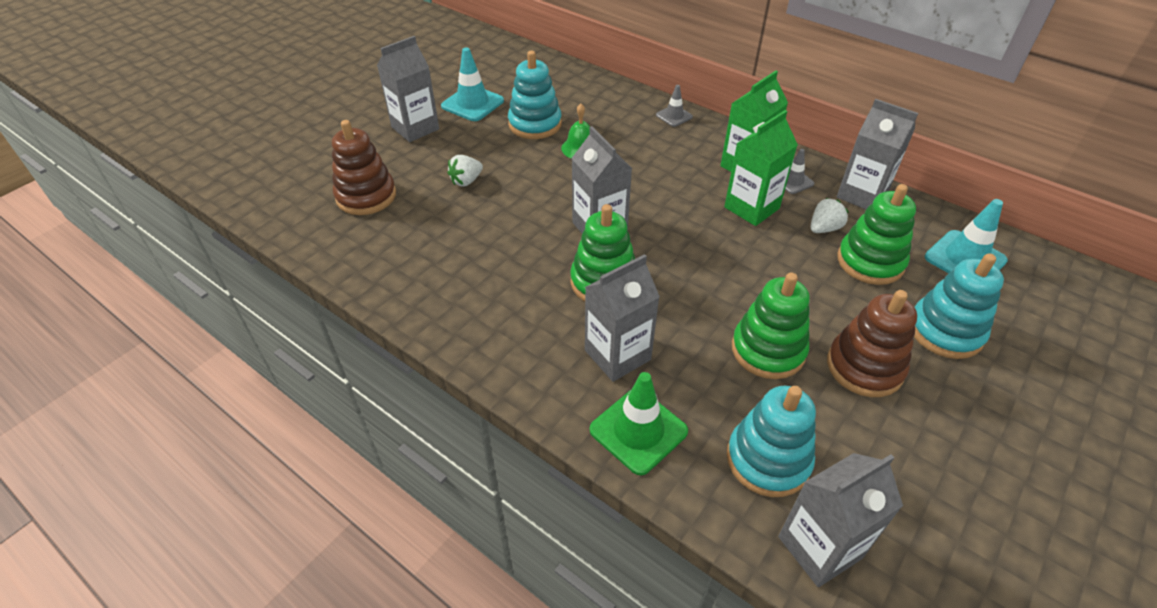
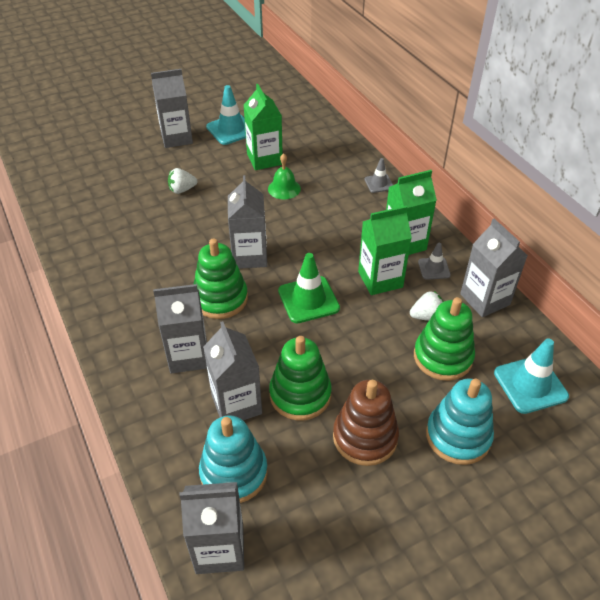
camera: 25 degrees right, 0 degrees up
brown stacking toy [332,120,396,215] -> none
turquoise stacking toy [508,51,562,139] -> green carton [243,84,283,170]
green traffic cone [590,372,688,475] -> green traffic cone moved to [278,253,340,323]
none -> grey carton [203,321,262,420]

